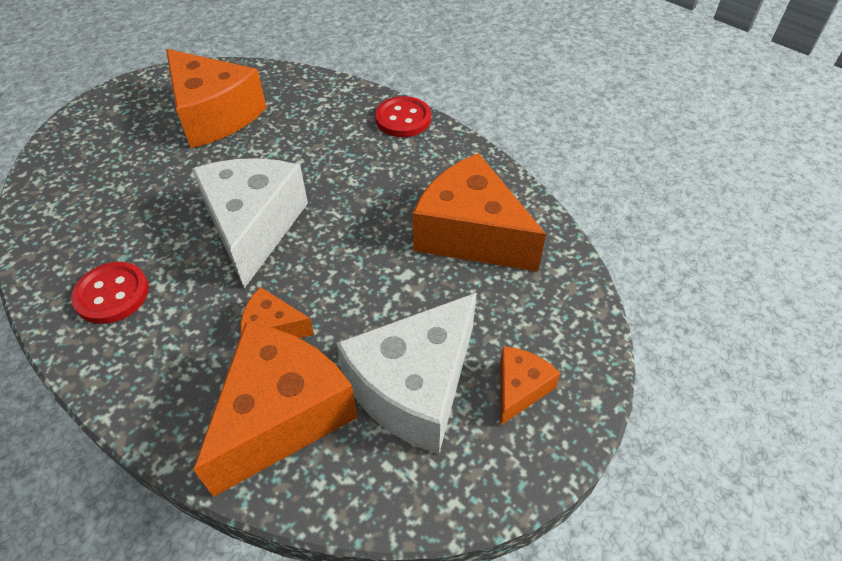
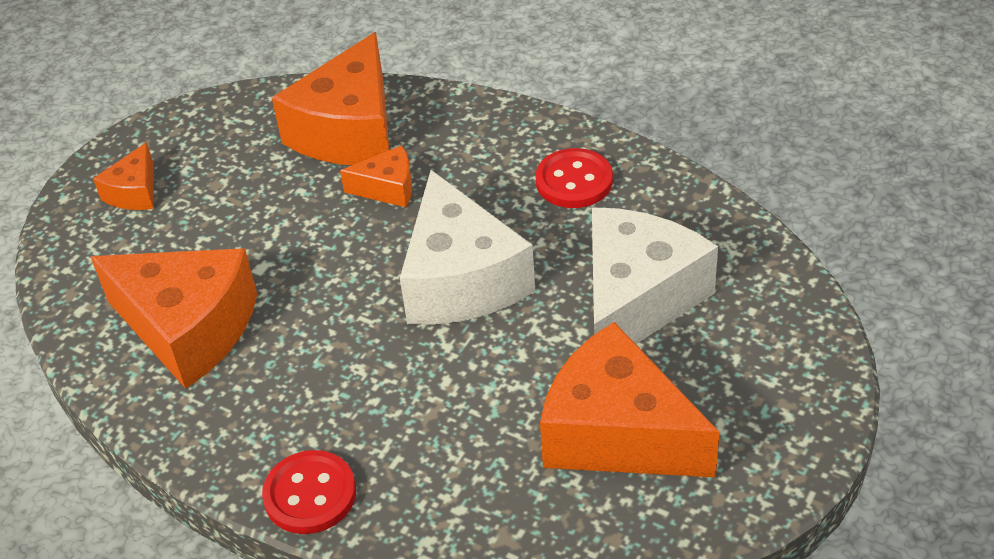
camera: 170 degrees right, 5 degrees down
white cheese [336,292,477,454] -> white cheese moved to [592,207,718,344]

